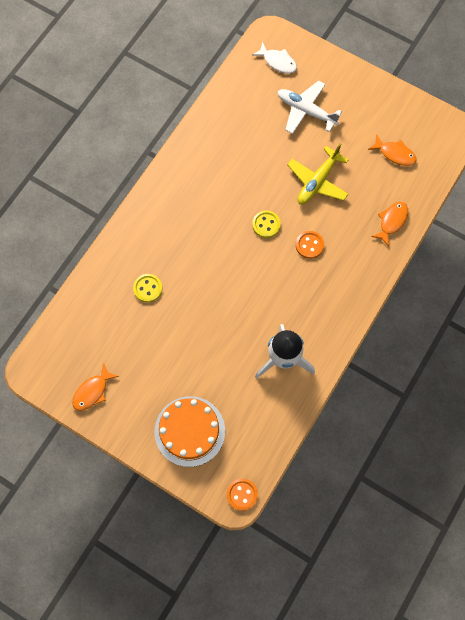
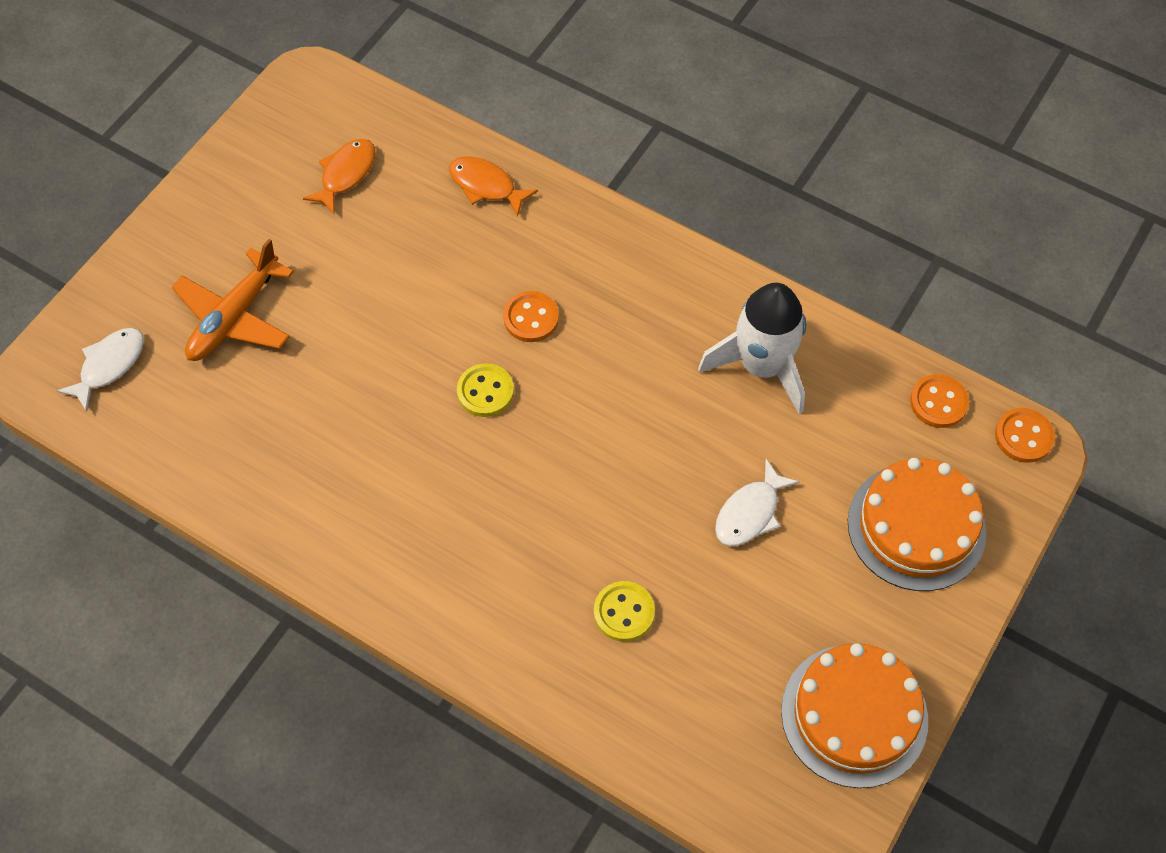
camera: 90 degrees left, 10 degrees down
orange fish [72,363,119,411] -> orange cake [781,643,928,788]
white plane [278,80,342,134] -> orange plane [172,239,294,361]
yellow plane [287,143,349,204] -> none
none -> white fish [715,459,800,546]
none -> orange button [910,374,969,428]

